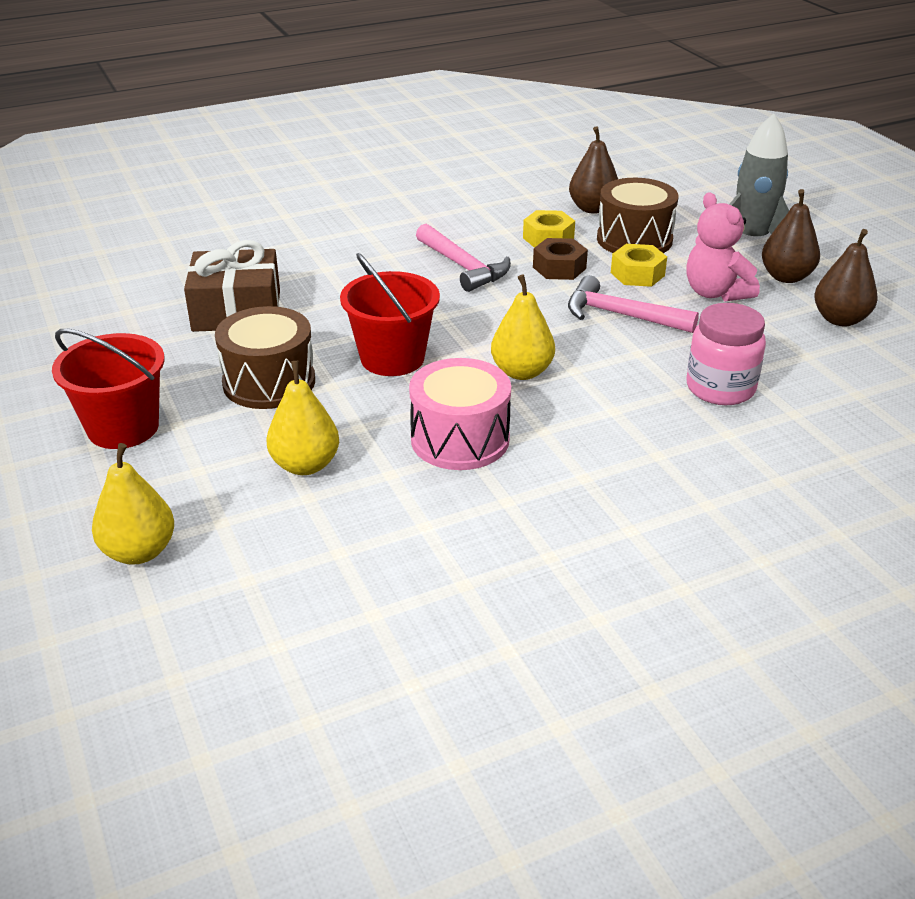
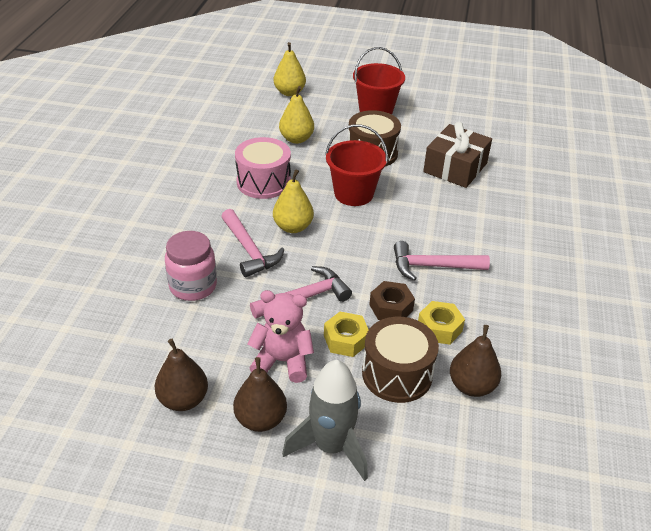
camera: 125 degrees right, 5 degrees up
none -> pink hammer [221,209,284,277]

